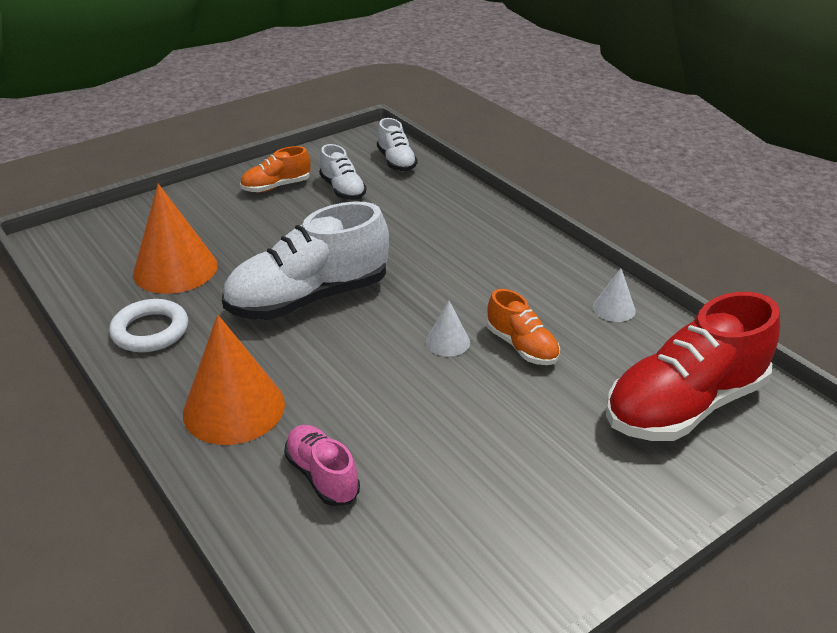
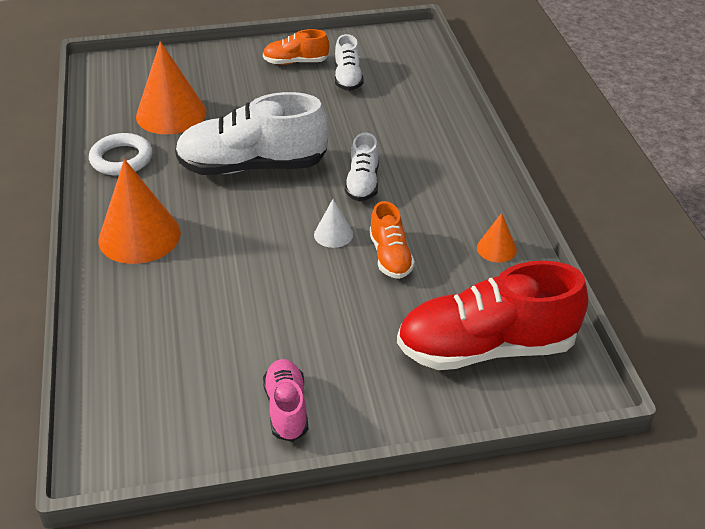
camera: 25 degrees right, 5 degrees up
pink shoe [284,425,360,506] -> pink shoe moved to [263,359,308,442]
white shoe [377,118,417,171] -> white shoe moved to [345,133,379,201]
white cone [593,268,636,322] -> orange cone [477,213,517,262]

